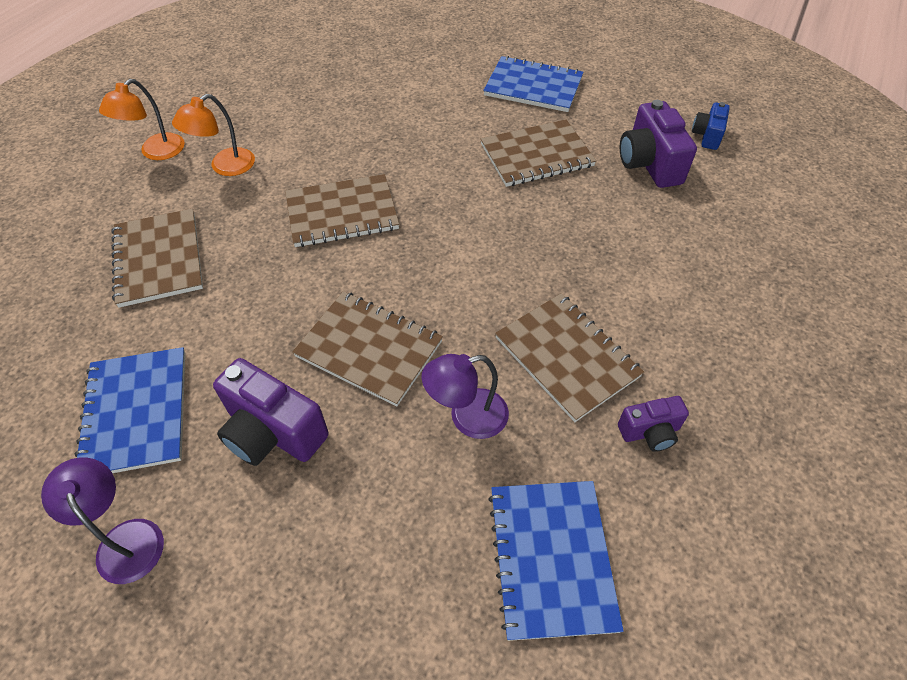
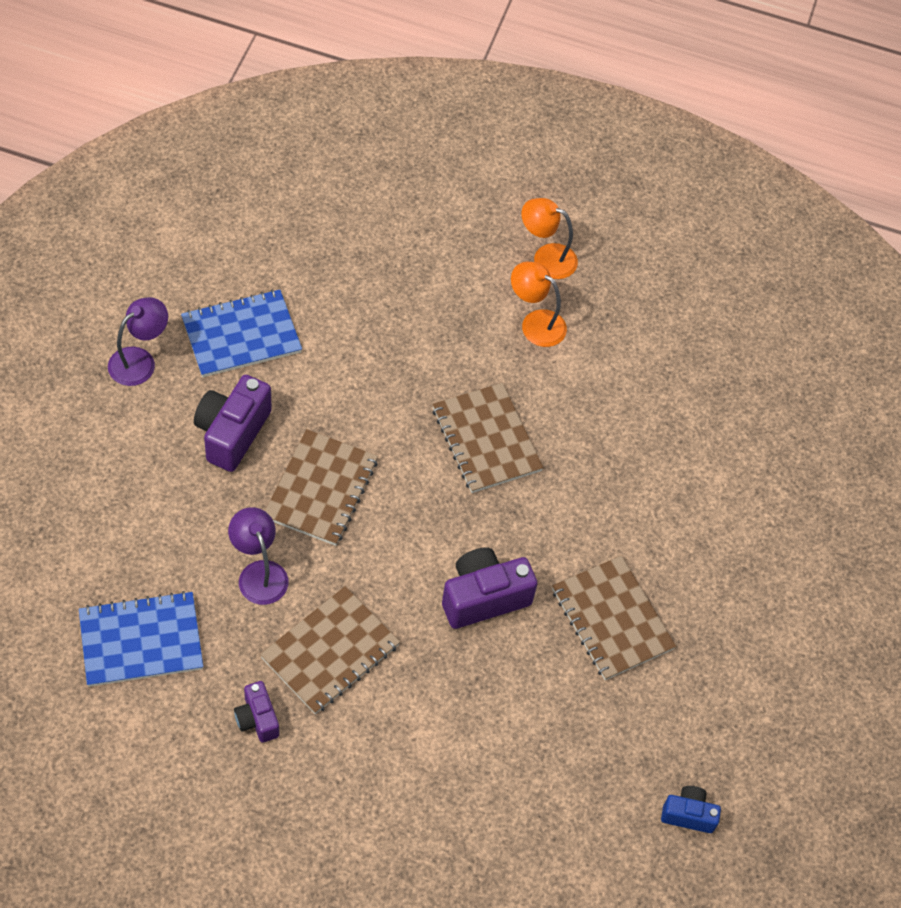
camera: 75 degrees right, 5 degrees up
brown notebook [111,208,203,308] -> none
blue notebook [483,56,584,112] -> none
purple camera [620,100,697,188] -> purple camera moved to [442,547,538,629]

